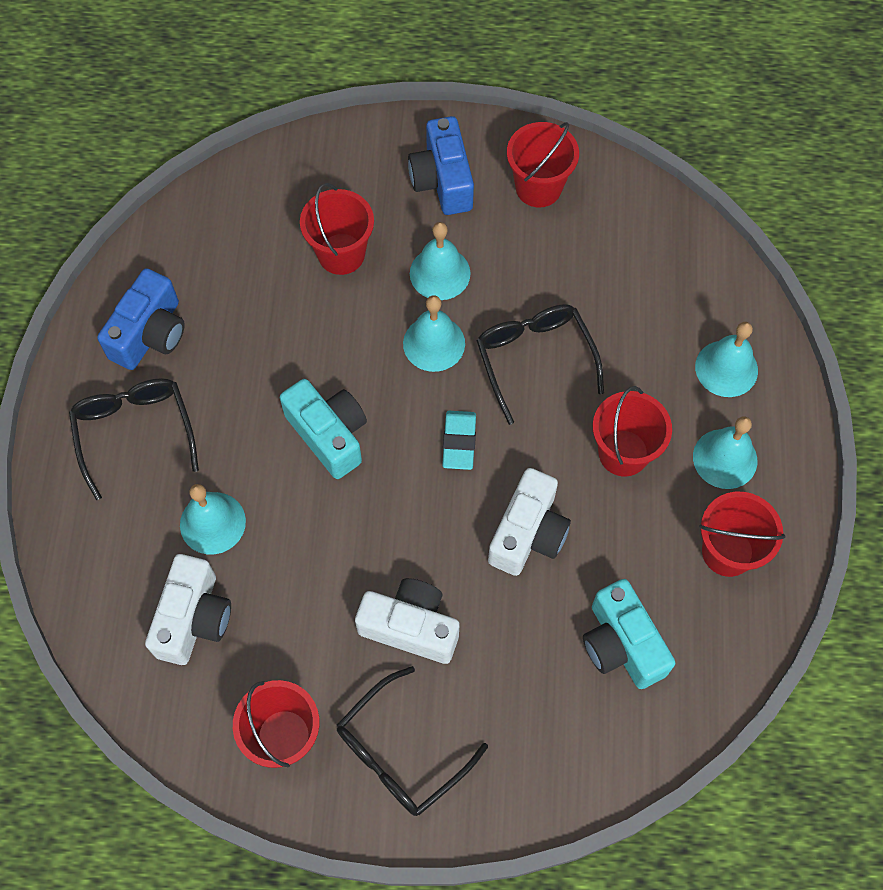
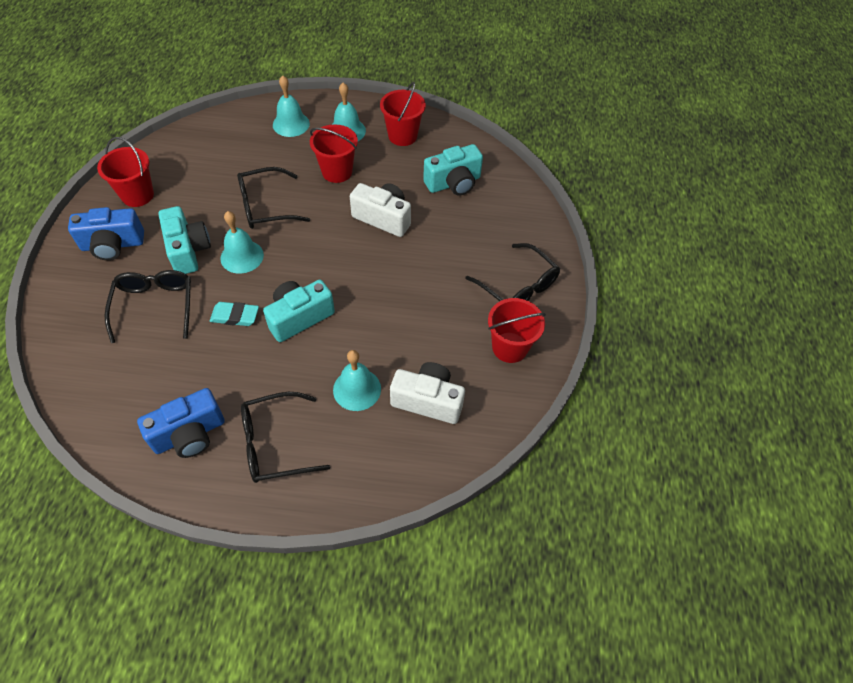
camera: 90 degrees left, 10 degrees down
blue camera [97,268,185,370] -> blue camera turned 120 degrees clockwise [137,388,225,458]
red bucket [300,183,374,275] -> black glasses [105,270,191,343]
white camera [355,578,460,664] -> none
turquoise bell [410,222,470,300] -> turquoise camera [158,206,211,274]
turquoise eraser [442,411,476,470] -> turquoise eraser moved to [210,302,259,326]

